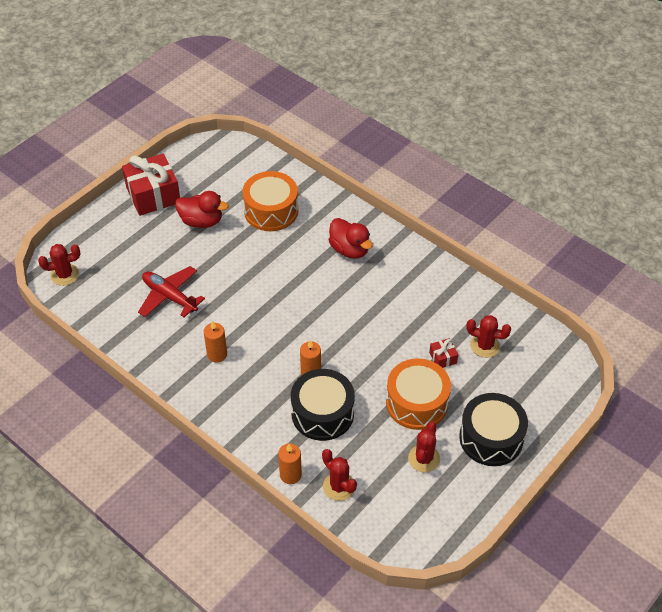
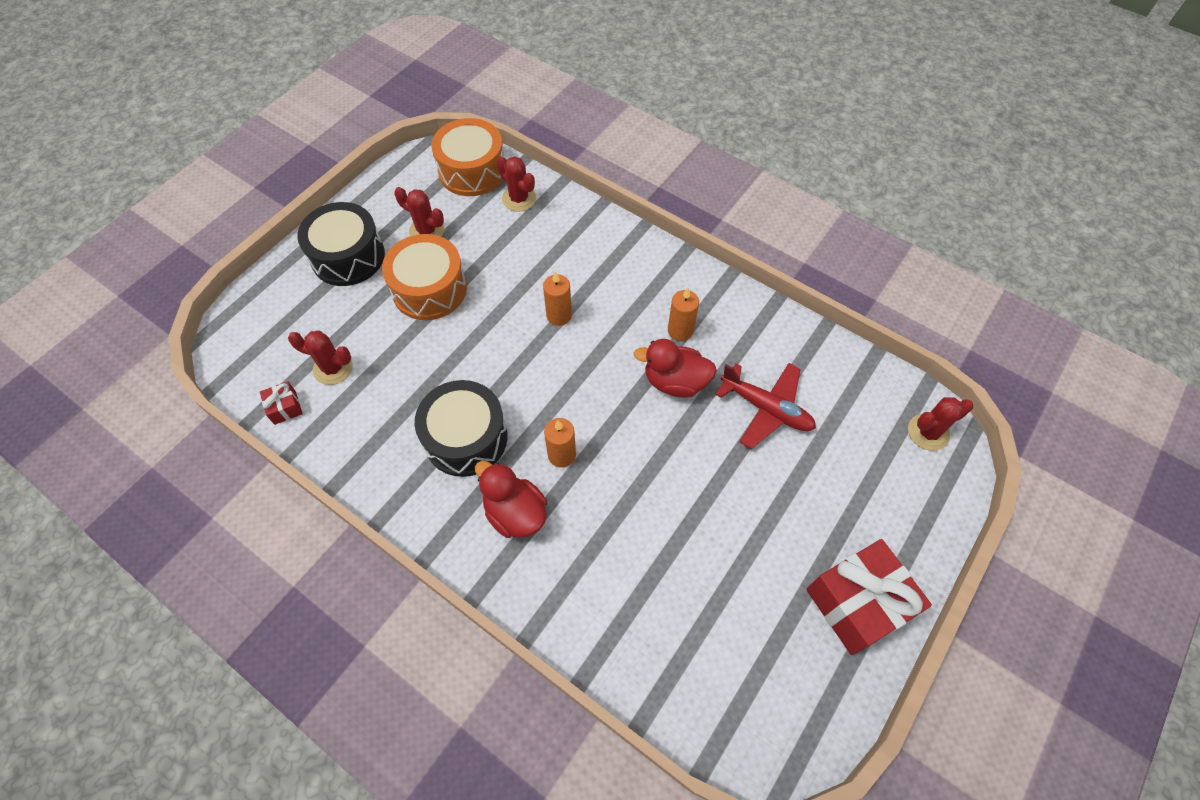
camera: 175 degrees right, 10 degrees up
red duck [175,191,229,228] -> red duck moved to [634,339,717,398]
orange drum [242,171,298,231] -> orange drum moved to [431,118,504,196]
orange candle [278,443,302,484] -> orange candle moved to [544,418,576,468]
black drum [291,369,355,441] -> black drum moved to [415,380,508,477]
red cactus [408,422,440,472] -> red cactus turned 75 degrees counterclockwise [394,187,444,237]
red gift [429,338,458,368] -> red gift moved to [260,381,303,425]

